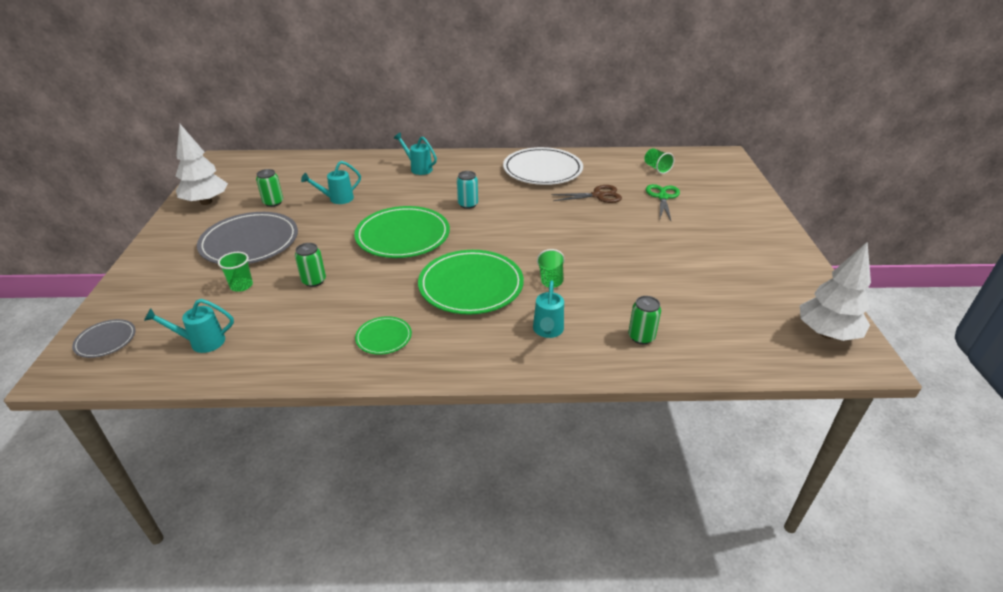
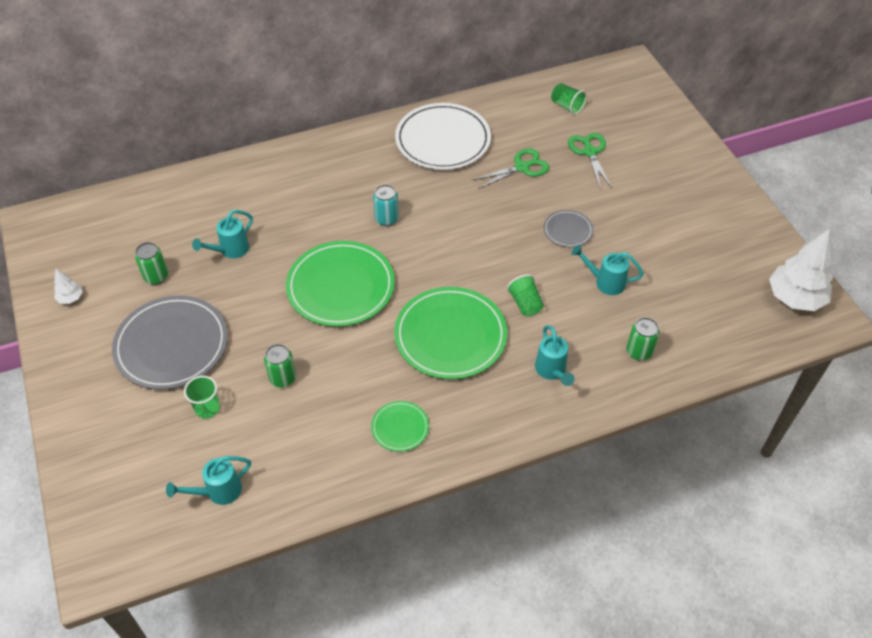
camera: 20 degrees left, 15 degrees up
grey plate [72,319,136,358] -> grey plate moved to [544,210,593,247]
white tree [176,124,228,205] -> white tree [54,269,83,304], size x0.46
turquoise watering can [394,133,437,175] -> turquoise watering can moved to [571,245,644,295]
brown scissors [551,185,622,203] -> green scissors [473,148,549,189]

